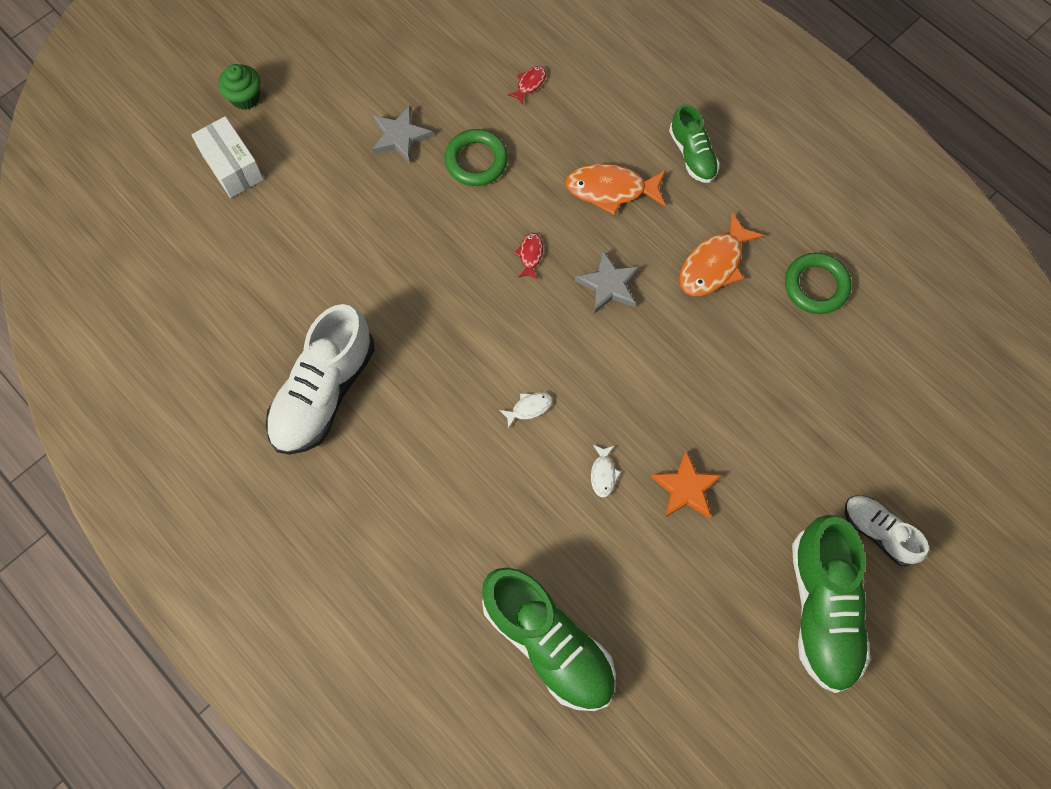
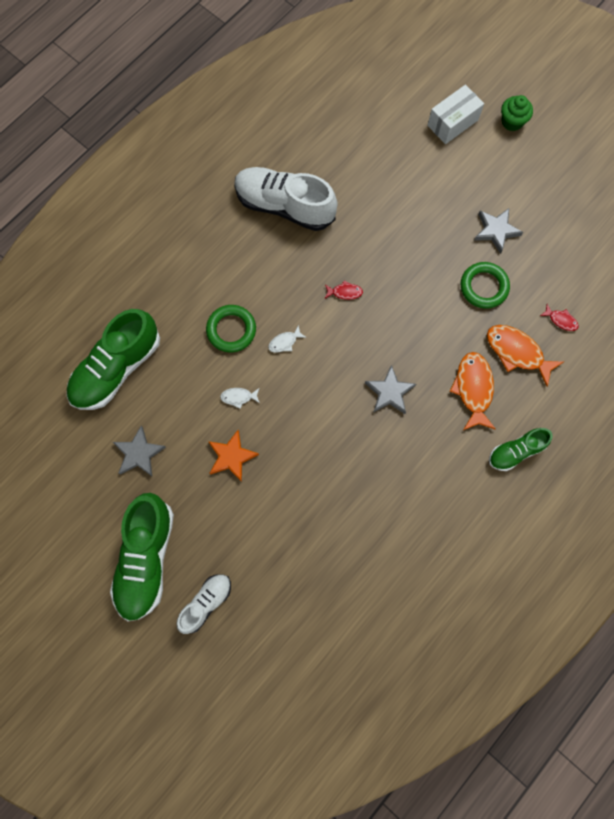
camera: 85 degrees right, 5 degrees up
white fish [499,392,552,429] -> white fish turned 90 degrees clockwise [268,325,306,353]
red fish [514,232,543,279] -> red fish moved to [325,280,363,300]
orange fish [679,212,765,296] -> orange fish moved to [487,325,563,387]
green ring [785,253,851,314] -> green ring moved to [206,305,256,352]
green shoe [792,515,871,693] -> green shoe turned 75 degrees counterclockwise [110,493,174,621]
none -> grey star [113,426,166,476]

